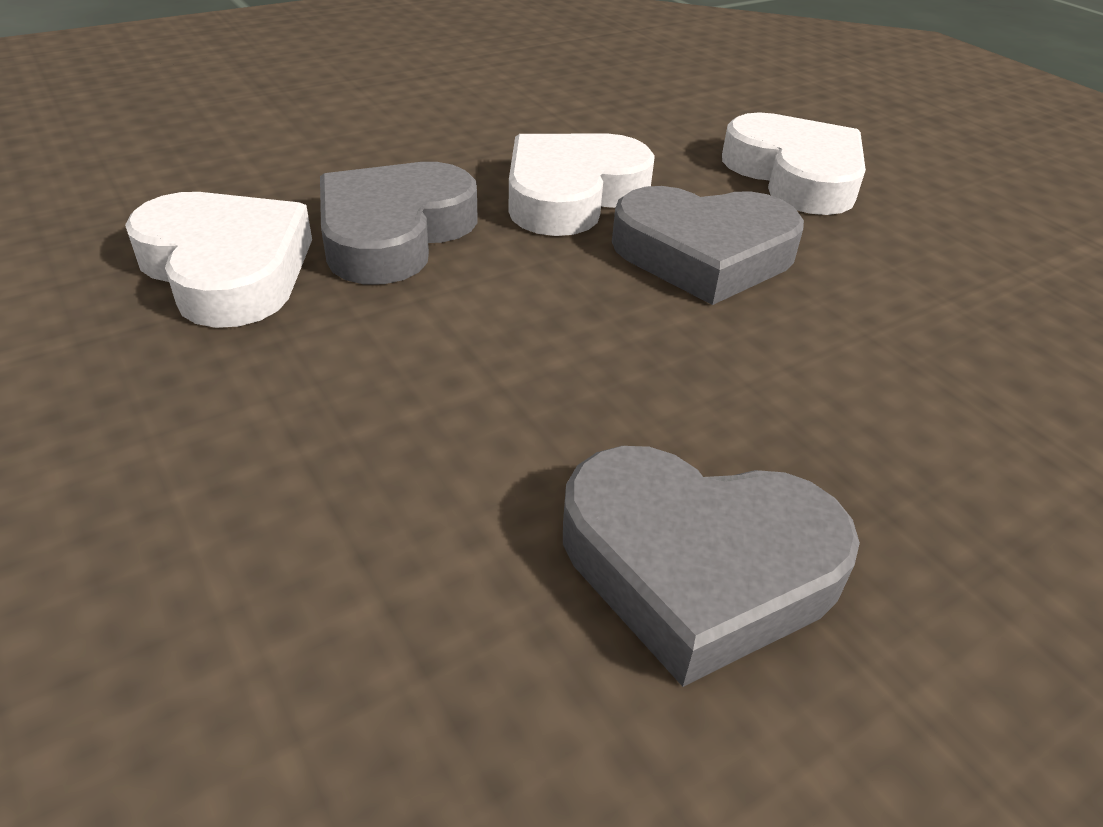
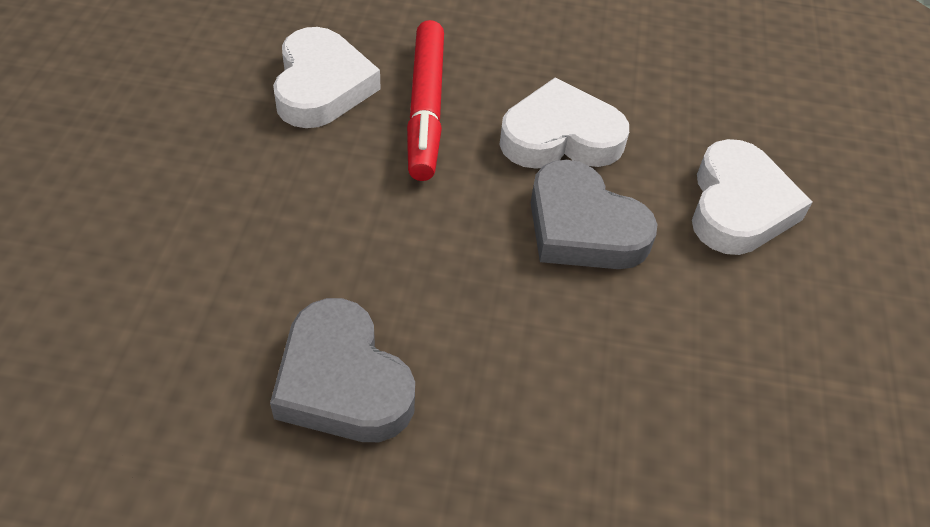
camera: 40 degrees right, 10 degrees up
grey heart [320,162,478,284] -> red marker [407,20,444,181]

